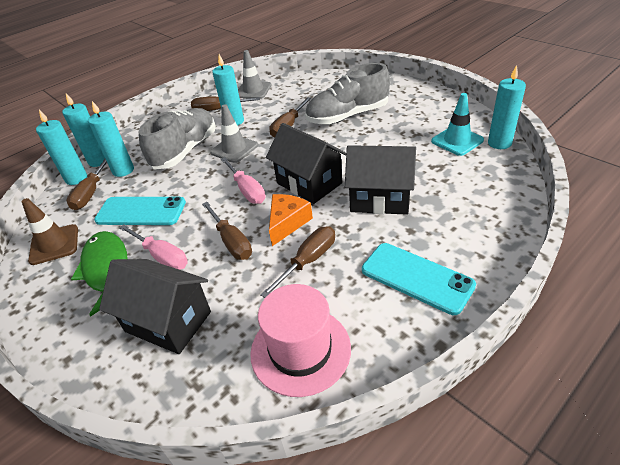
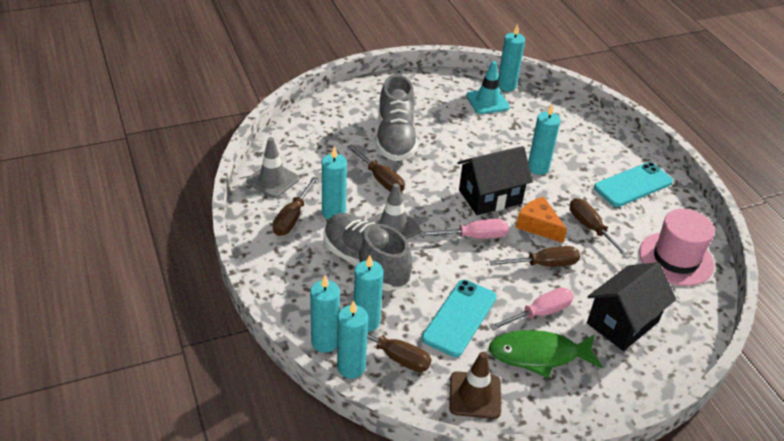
camera: 75 degrees left, 0 degrees up
black house [345,145,416,215] -> turquoise candle [528,104,561,175]

